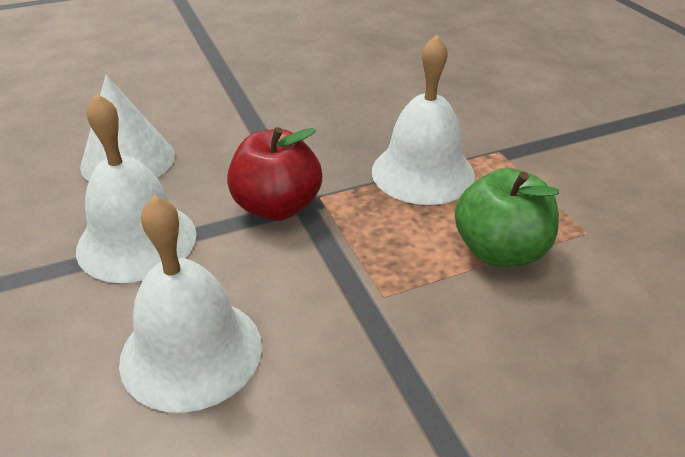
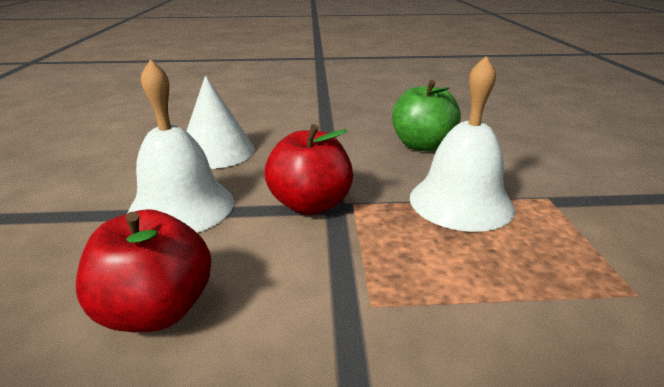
camera: 20 degrees right, 10 degrees down
white bell [119,195,262,413] -> red apple [76,209,212,332]
green apple [455,168,559,267] -> green apple moved to [392,80,461,151]

